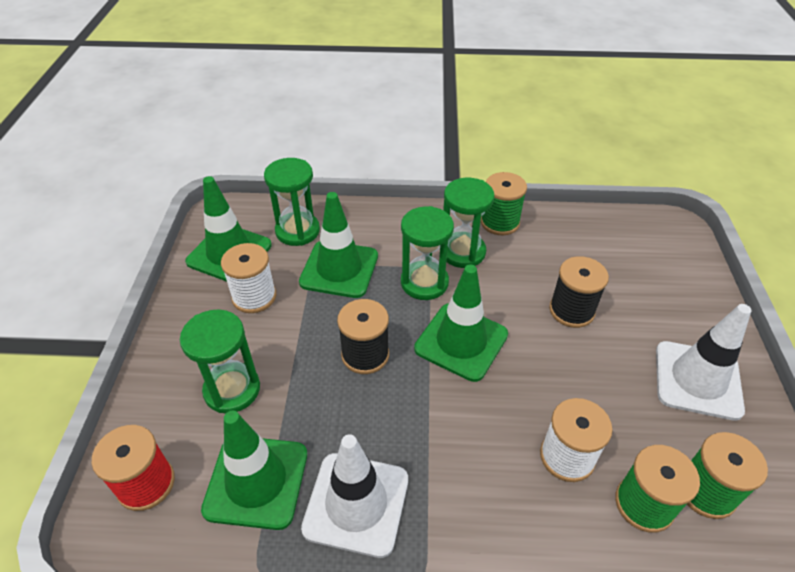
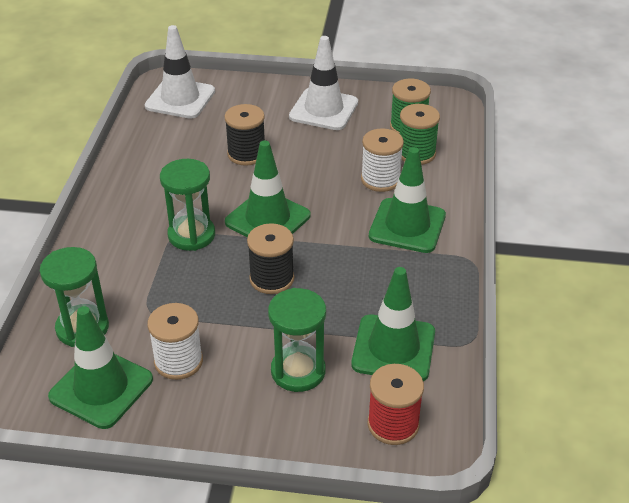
camera: 85 degrees left, 5 degrees down
green traffic cone [299,192,378,298] -> green traffic cone moved to [369,147,446,253]
white traffic cone [301,434,408,558] -> white traffic cone moved to [145,25,215,119]
green hourglass [443,178,495,268] -> none
green spool [481,172,527,235] -> none

